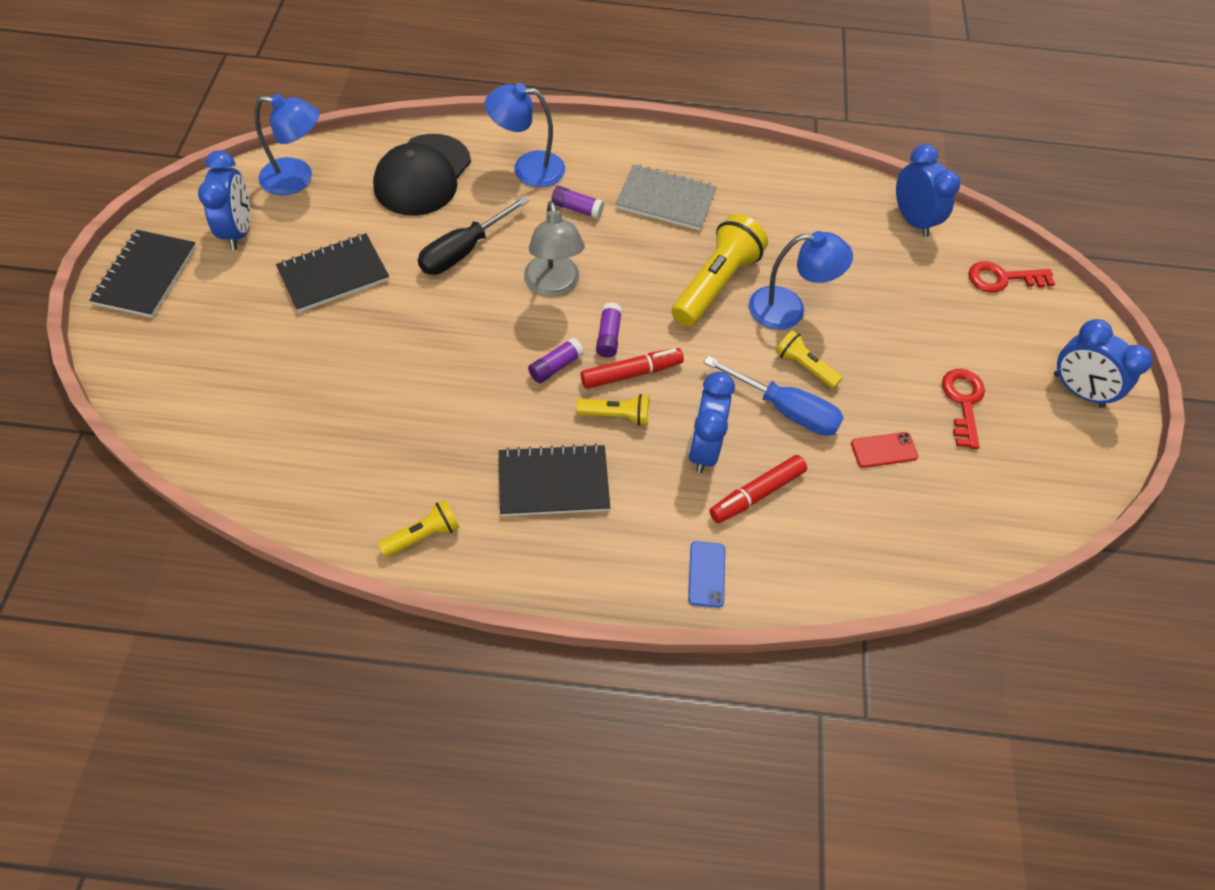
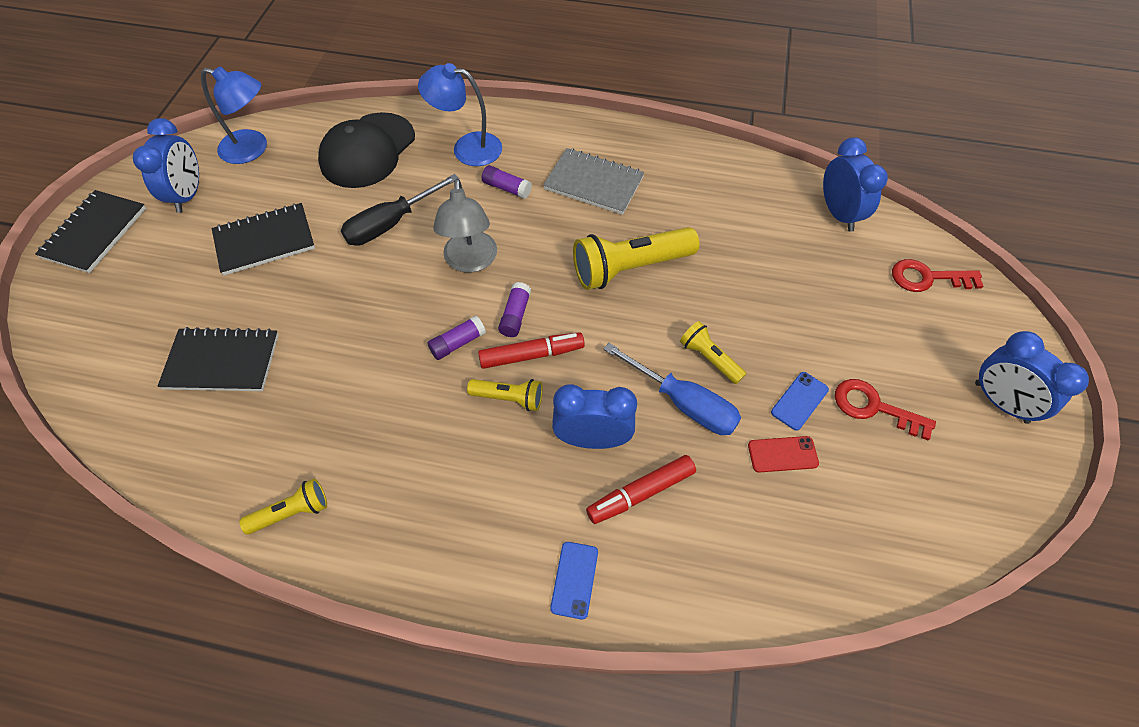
camera: 10 degrees right, 0 degrees up
black notebook [499,444,610,516] -> black notebook moved to [158,327,279,391]
yellow flashlight [671,214,768,327] -> yellow flashlight turned 150 degrees counterclockwise [573,227,699,290]
blue clock [688,371,735,473] -> blue clock turned 75 degrees clockwise [552,384,637,449]
blue lamp [749,231,853,330] -> none
red key [942,369,985,449] -> red key turned 75 degrees counterclockwise [835,379,936,441]
none -> blue phone [771,372,829,431]

